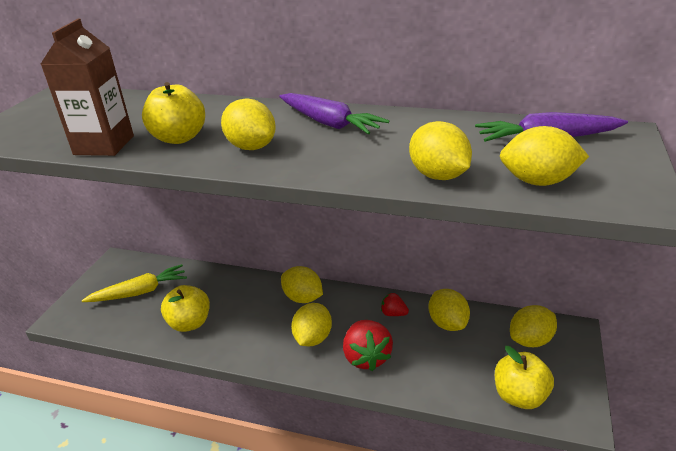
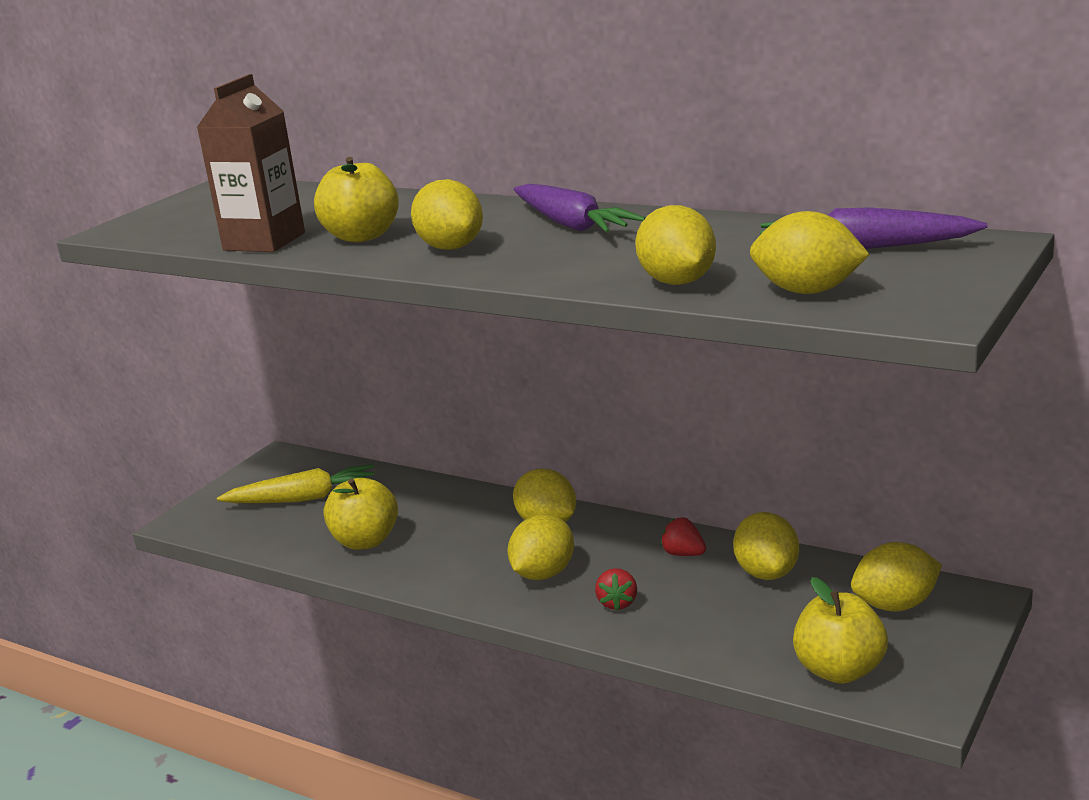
camera: 15 degrees right, 10 degrees down
red strawberry [343,320,393,371] -> red strawberry [595,568,637,611], size x0.53

